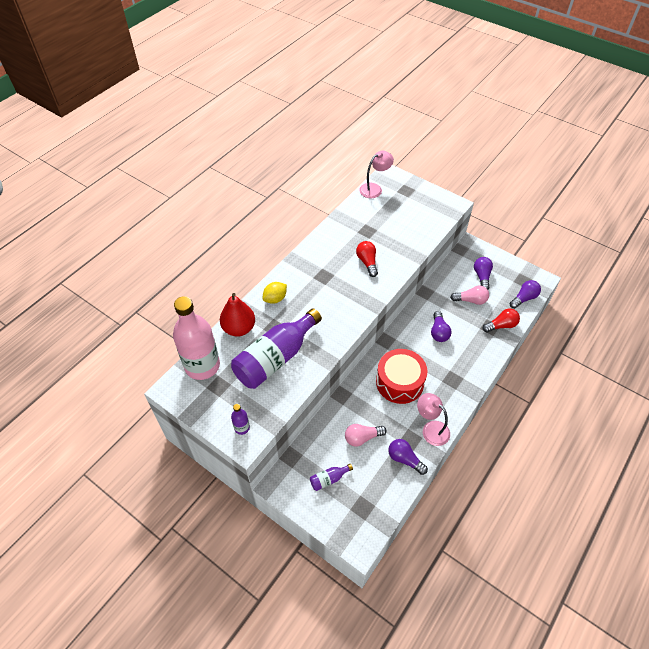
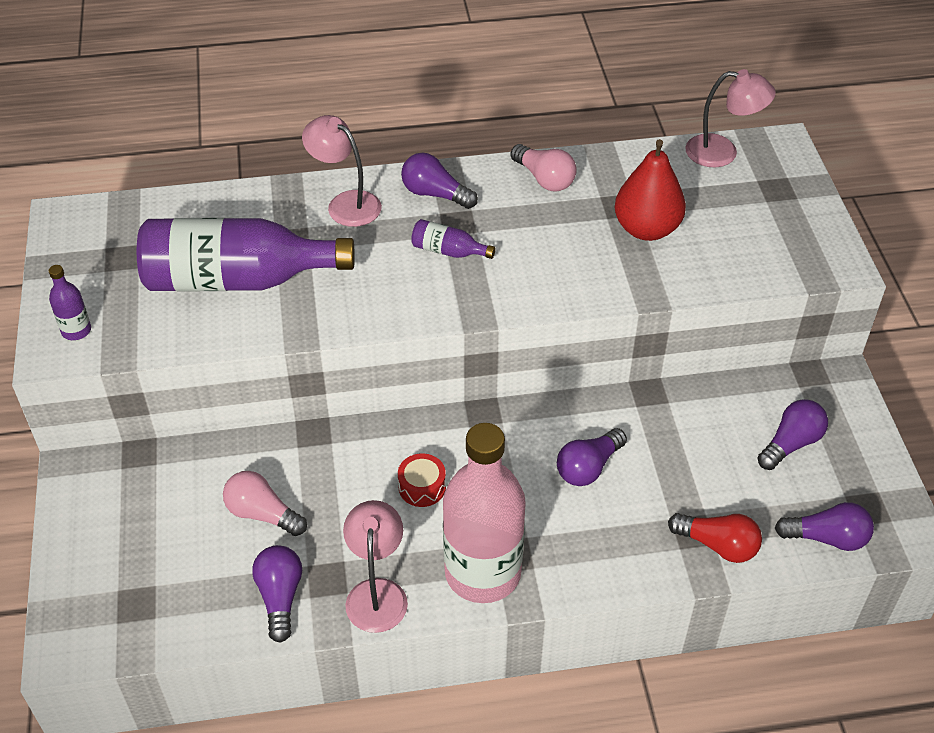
camera: 45 degrees right, 5 degrees down
pink bottle [173,296,220,380] -> pink bottle moved to [443,423,526,603]
red pear [220,293,255,337] -> red pear moved to [614,139,686,241]
yellow lemon [263,282,287,304] -> pink lamp [302,115,382,227]
purple bottle [310,464,353,491] -> purple bottle moved to [411,219,496,259]
red light bulb [356,241,378,277] -> none
red drum [376,349,428,404] -> red drum [398,453,446,507], size x0.45
pink light bulb [450,286,489,305] -> pink light bulb moved to [510,144,577,191]
none -> purple light bulb [401,153,478,209]

